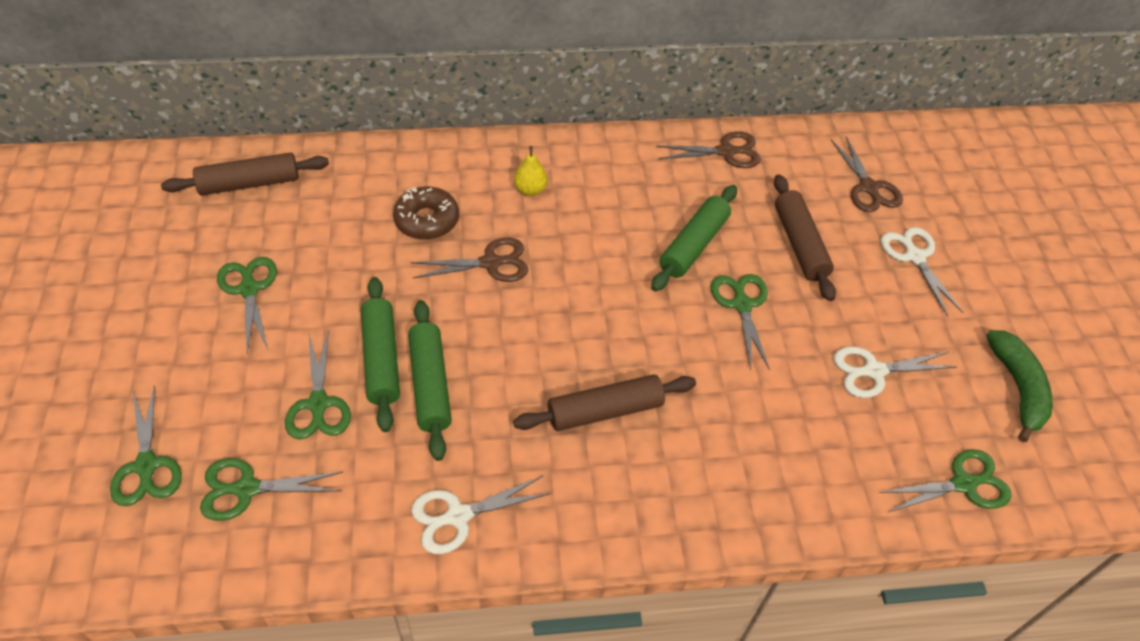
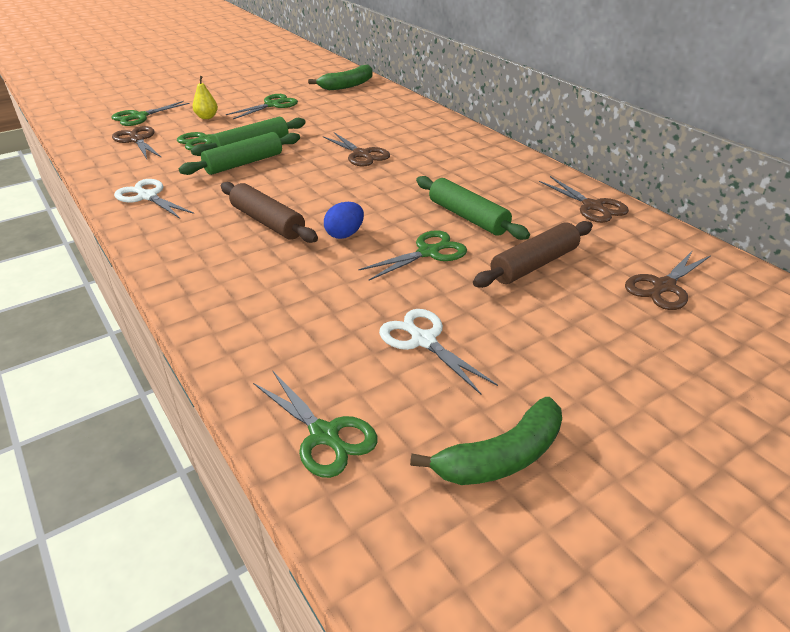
camera: 65 degrees right, 15 degrees down
brown rolling pin [161,152,329,195] -> green banana [308,65,373,90]
green scissors [200,458,343,521] -> brown scissors [112,126,162,159]
brown donut [393,187,459,240] -> none
yellow pear [514,146,548,196] -> yellow pear moved to [192,76,218,119]
green rolling pin [651,185,737,292] -> green rolling pin turned 45 degrees clockwise [416,176,530,240]
white scissors [881,227,964,316] -> none
none -> blue egg [324,202,364,239]

